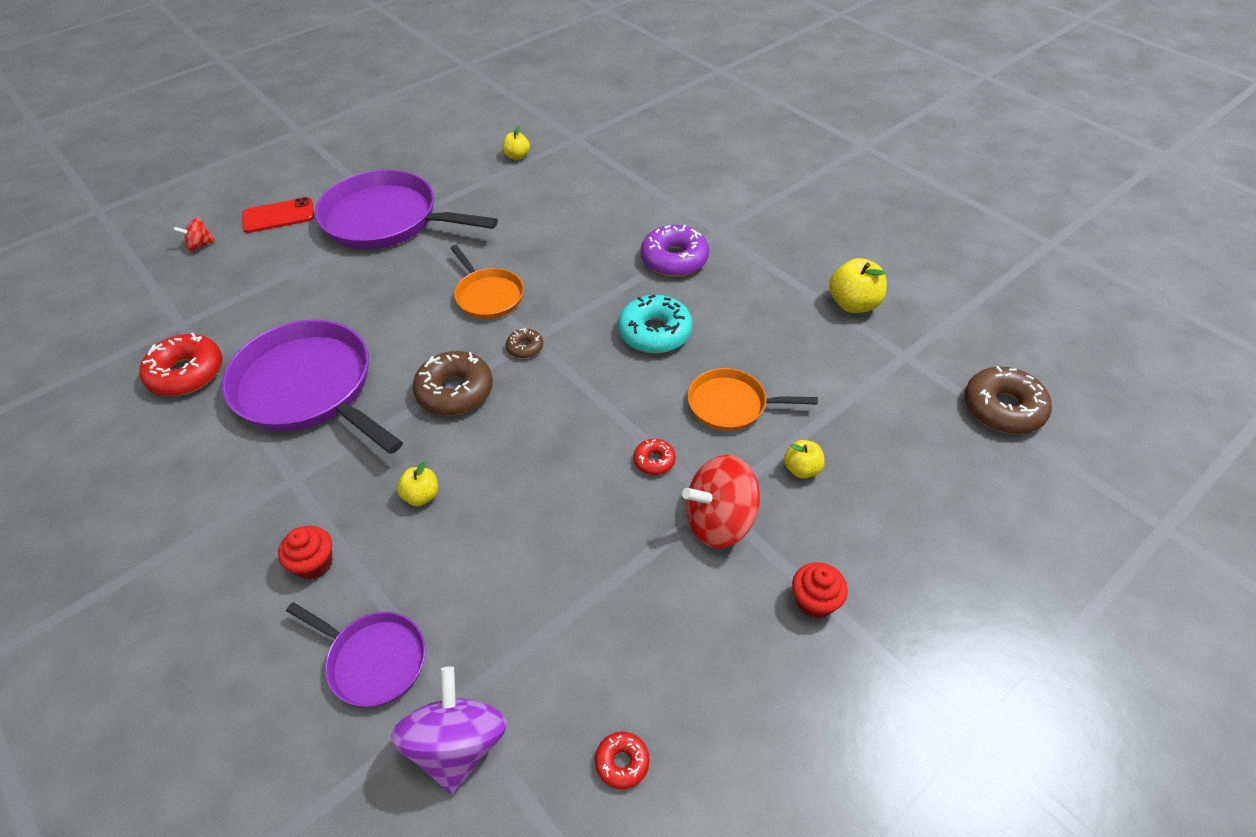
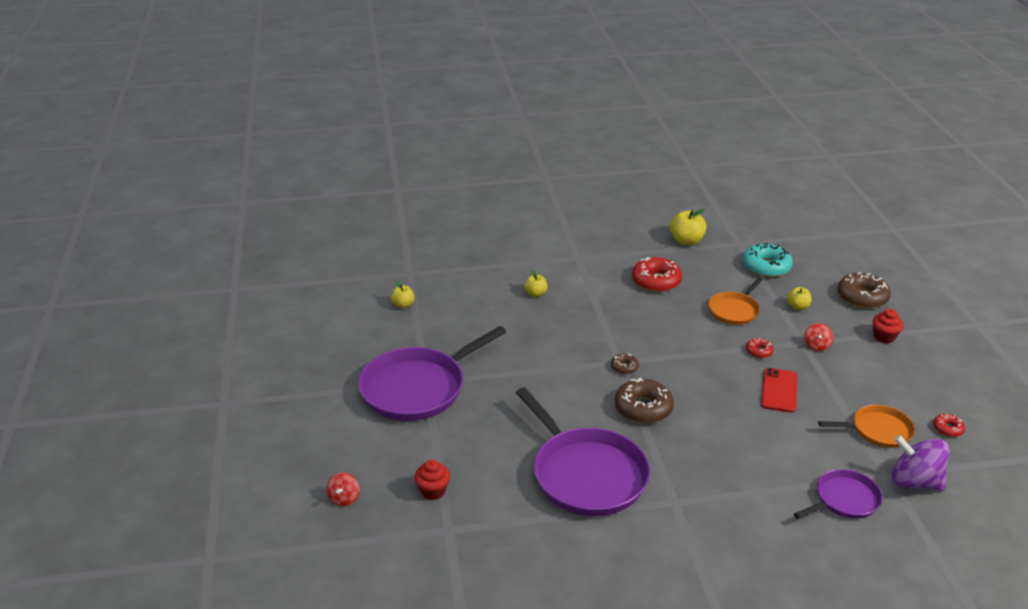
camera: 60 degrees left, 15 degrees down
red donut [139,333,223,396] -> red donut moved to [632,257,682,292]
purple pan [222,320,403,454] -> purple pan turned 105 degrees counterclockwise [516,387,650,516]
red phone [242,197,314,233] -> red phone moved to [761,368,797,413]
red cupcake [278,526,332,580] -> red cupcake moved to [414,460,450,500]
yellow apple [397,461,438,506] -> yellow apple moved to [524,270,547,297]
orange pan [450,245,524,319] -> orange pan moved to [818,405,915,448]
turquoise donut [618,294,693,354] -> turquoise donut moved to [743,243,793,277]
purple donut [641,225,709,277] -> none
red spinning top [682,455,760,548] -> red spinning top [804,323,833,351], size x0.51
brown donut [964,366,1052,434] -> brown donut moved to [837,272,891,309]

